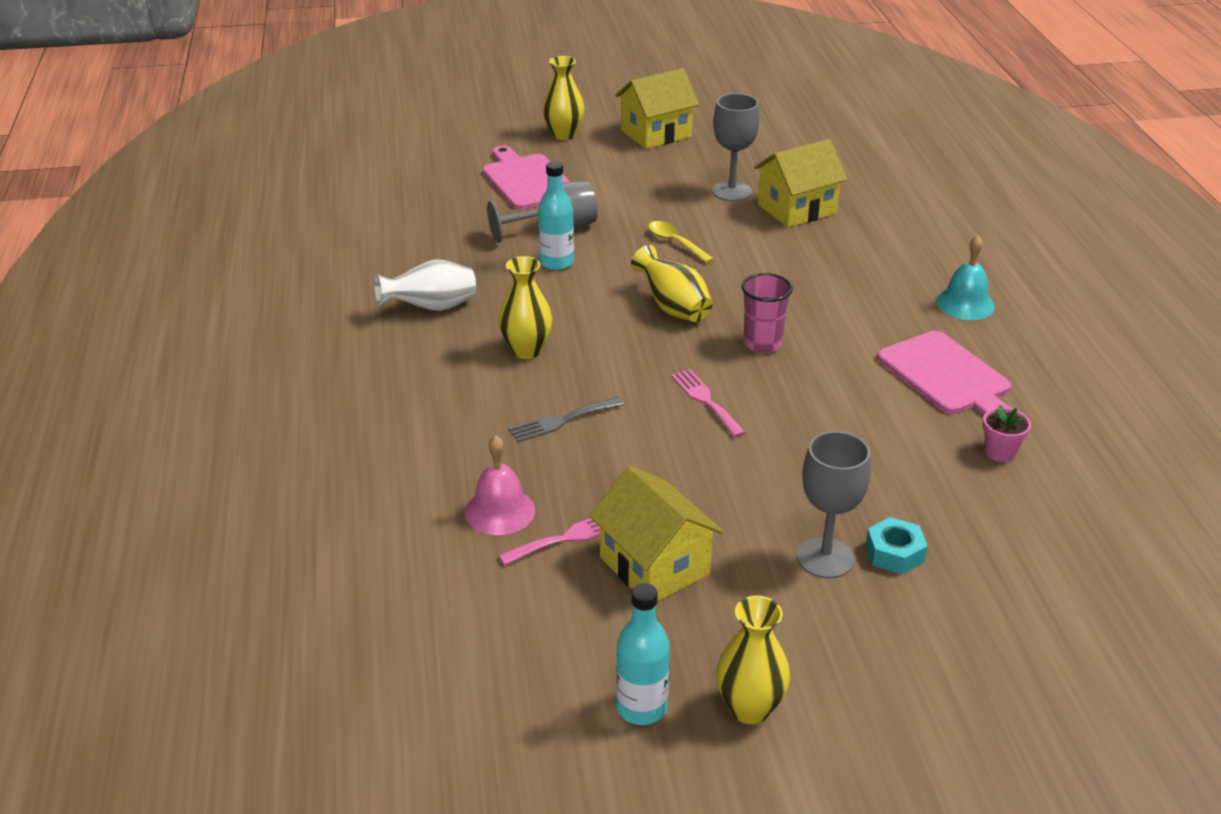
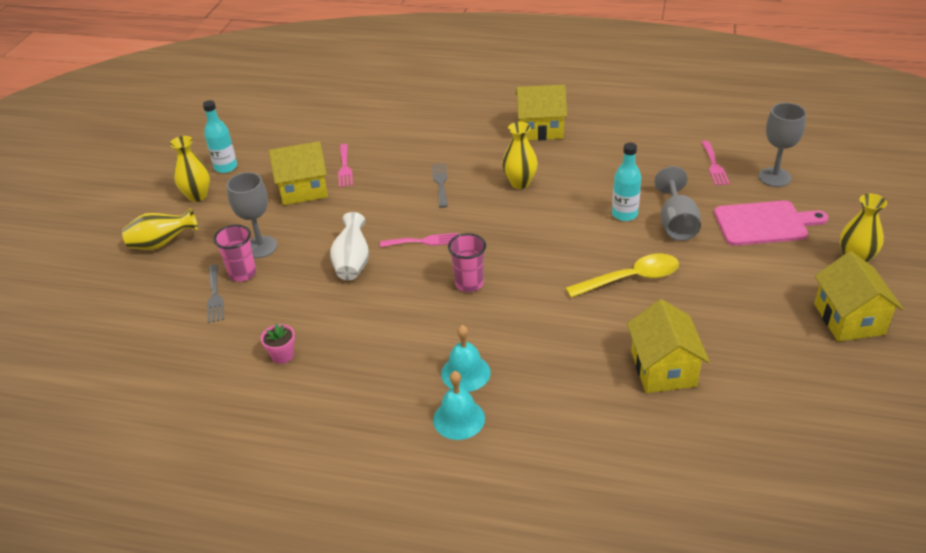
camera: 115 degrees right, 5 degrees up
white vase [374,259,476,311] -> white vase moved to [330,212,369,280]
pink bell [465,435,535,535] -> none
yellow vase [631,245,713,322] -> yellow vase moved to [122,208,198,250]
yellow spoon [648,221,714,263] -> yellow spoon [565,254,679,298], size x1.61
grey goblet [712,93,760,202] -> grey goblet moved to [758,103,806,187]
turquoise nut [866,517,927,574] -> pink cup [213,224,256,282]
pink cutting board [877,331,1012,416] -> none
none -> grey fork [207,265,224,323]
none -> turquoise bell [441,325,491,392]
none -> yellow house [516,84,567,141]
none -> pink fork [701,141,730,186]

